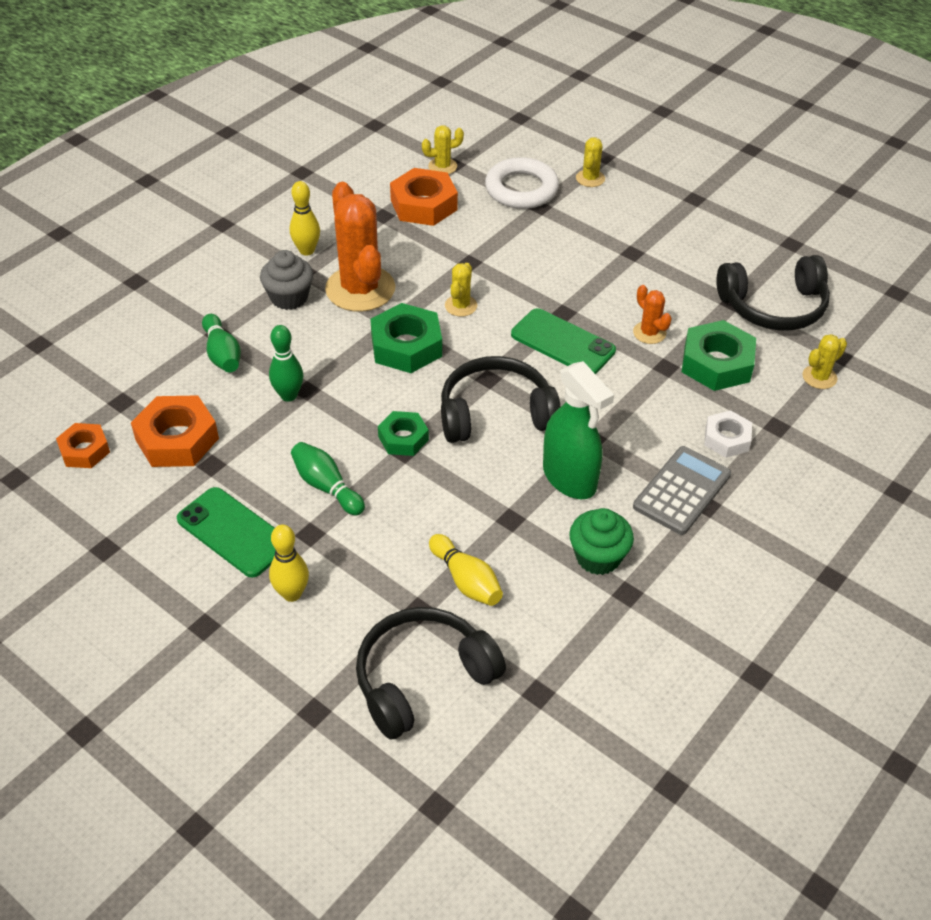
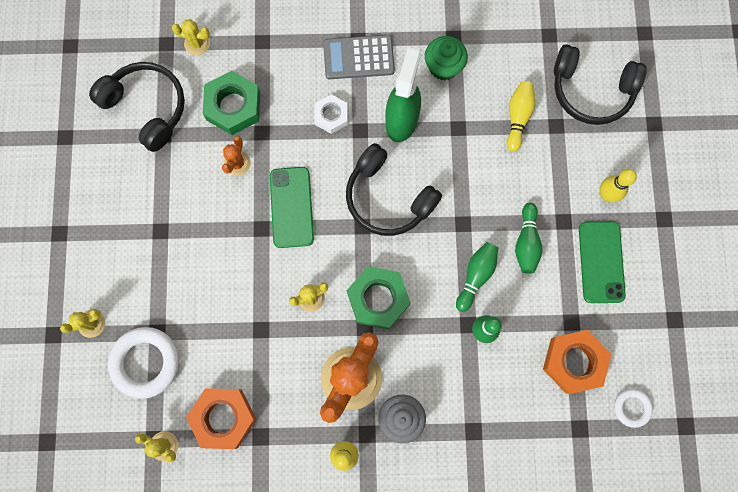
camera: 130 degrees left, 30 degrees up
orange nut [56,423,110,468] -> white ring [614,388,653,428]
green bowling pin [202,314,241,372] -> green bowling pin moved to [456,242,498,312]
green nut [378,411,429,456] -> none
white nut [704,410,752,458] -> white nut moved to [314,94,348,134]

